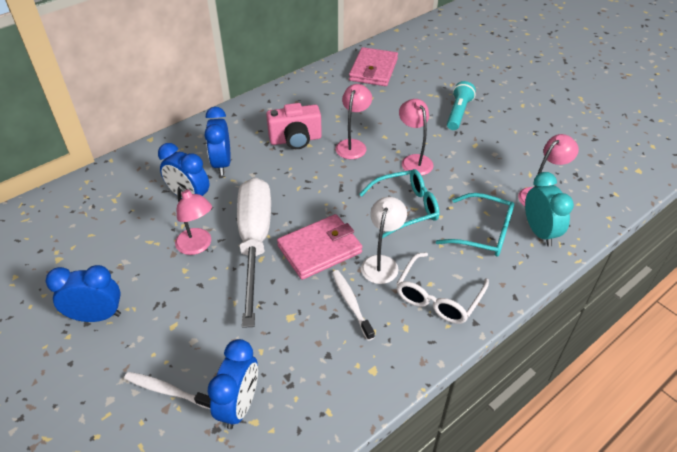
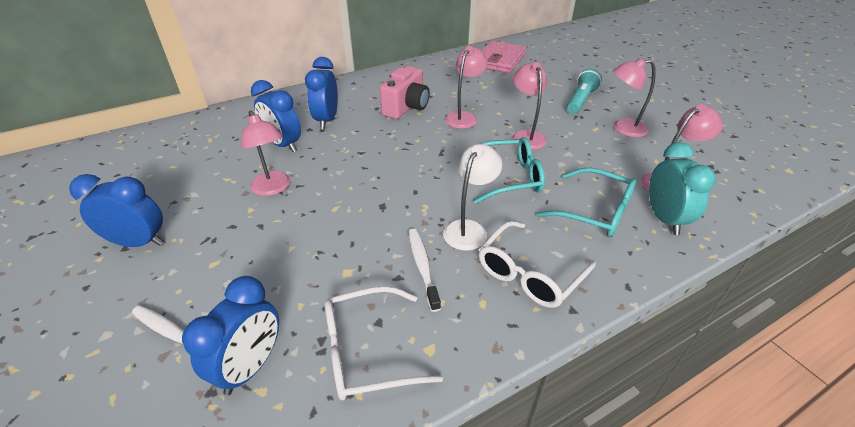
camera: 10 degrees right, 5 degrees down
white screwdriver [237,177,271,328] -> none
pink camera [266,103,322,149] -> pink camera turned 60 degrees counterclockwise [380,66,430,119]
pink wallet [277,214,362,280] -> none
none -> white glasses [325,286,443,400]
none -> pink lamp [613,58,656,137]

